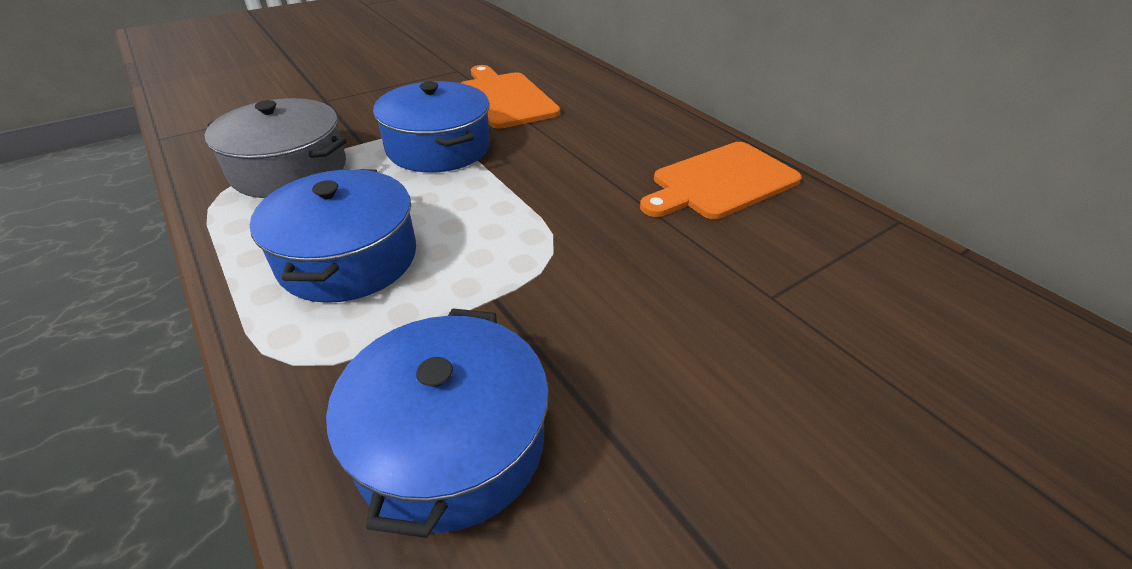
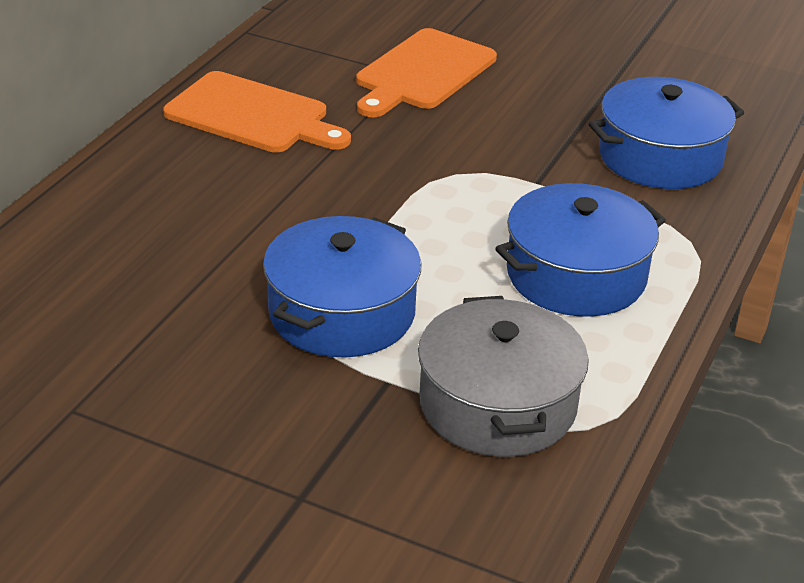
camera: 120 degrees left, 5 degrees down
orange cutting board [461,65,560,129] -> orange cutting board moved to [356,28,497,117]

